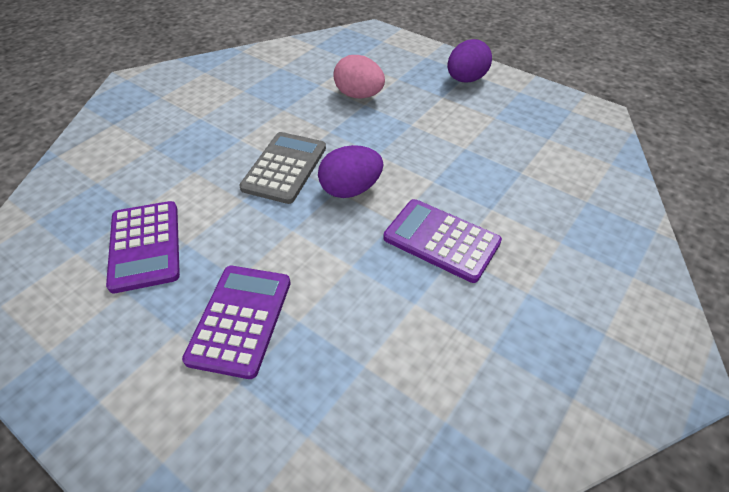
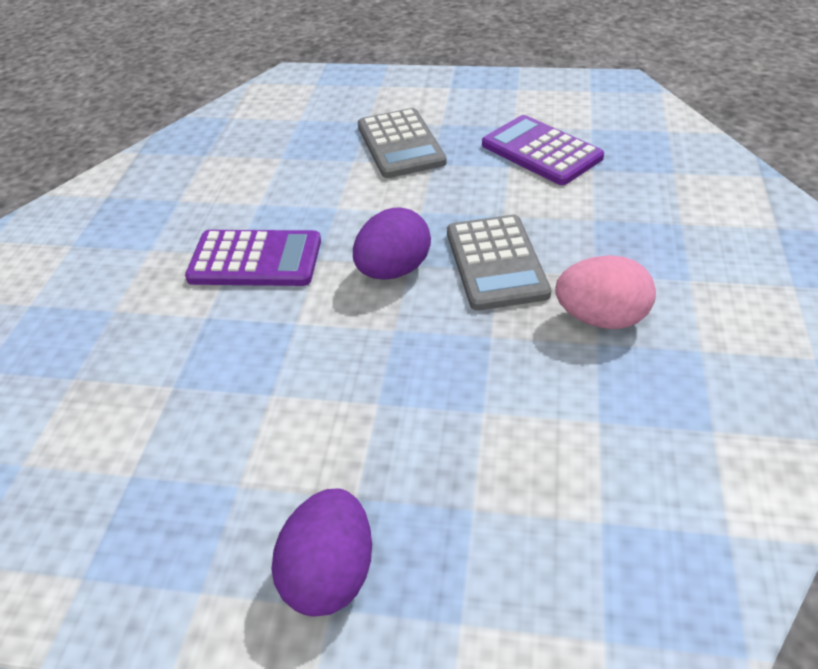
camera: 155 degrees right, 5 degrees down
purple calculator [182,266,291,379] -> grey calculator [358,108,447,178]
pink egg [333,55,385,98] -> pink egg moved to [555,255,656,329]

